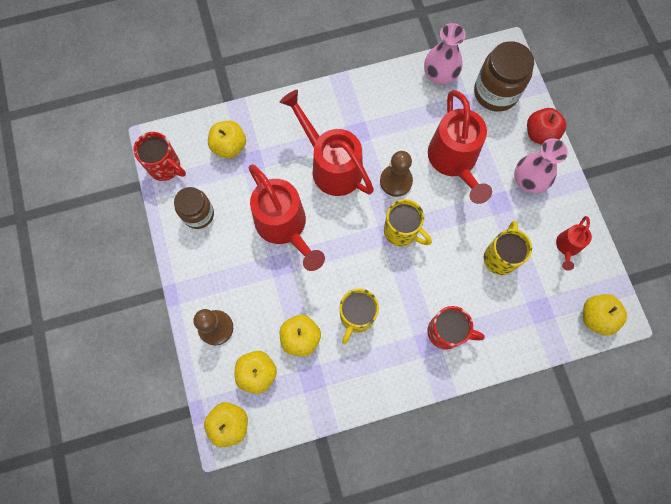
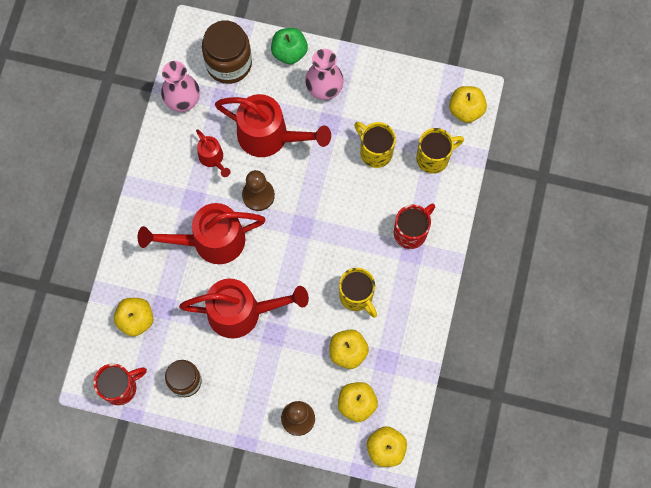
camera: 60 degrees left, 0 degrees up
yellow mug [384,199,432,247] -> yellow mug moved to [416,128,464,174]
red apple [527,108,567,145] -> green apple [271,28,308,64]
red watering can [556,216,592,271] -> red watering can moved to [196,129,231,177]

